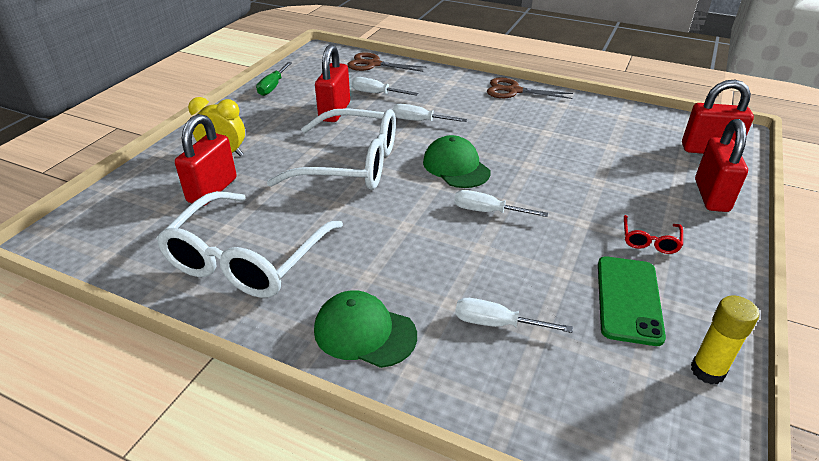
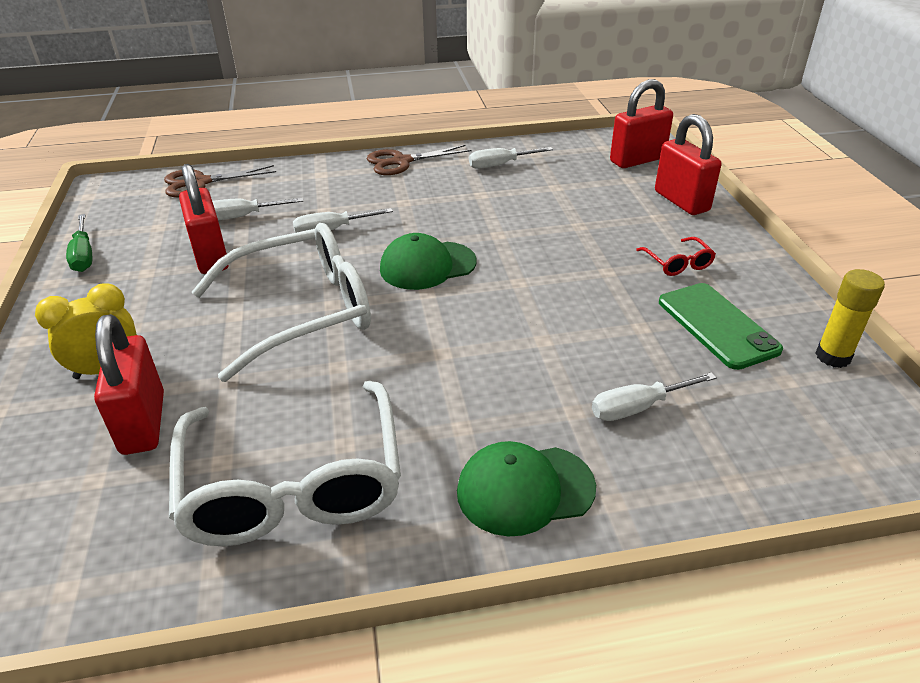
camera: 35 degrees left, 0 degrees up
green cap [423,135,491,188] -> green cap turned 45 degrees counterclockwise [380,233,477,290]
white screwdriver [454,190,548,217] -> white screwdriver moved to [469,147,553,169]

